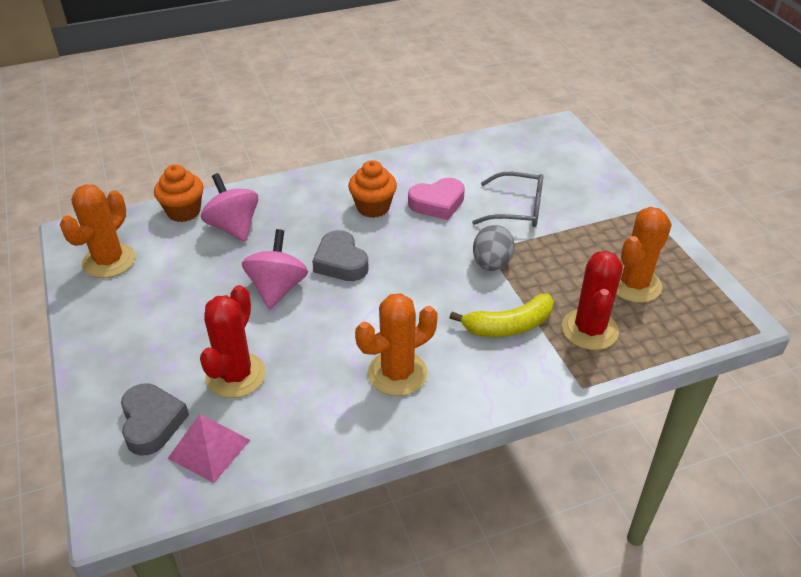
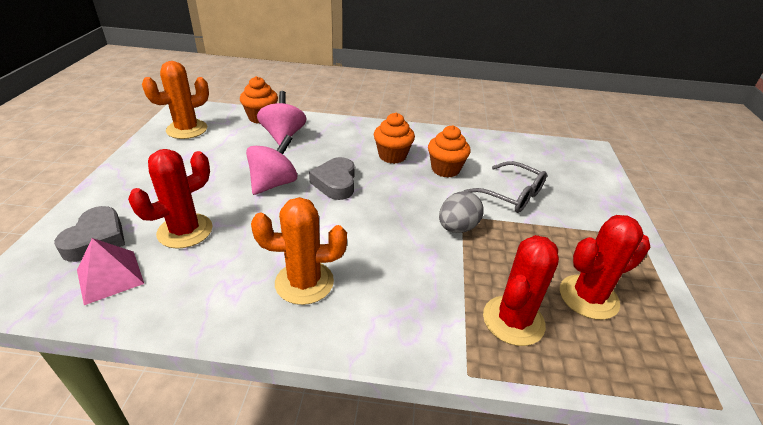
camera: 25 degrees right, 5 degrees down
pink heart [408,178,465,220] -> orange cupcake [428,125,471,177]
yellow banana [450,293,554,337] -> none
orange cactus [616,207,672,303] -> red cactus [560,215,650,320]

